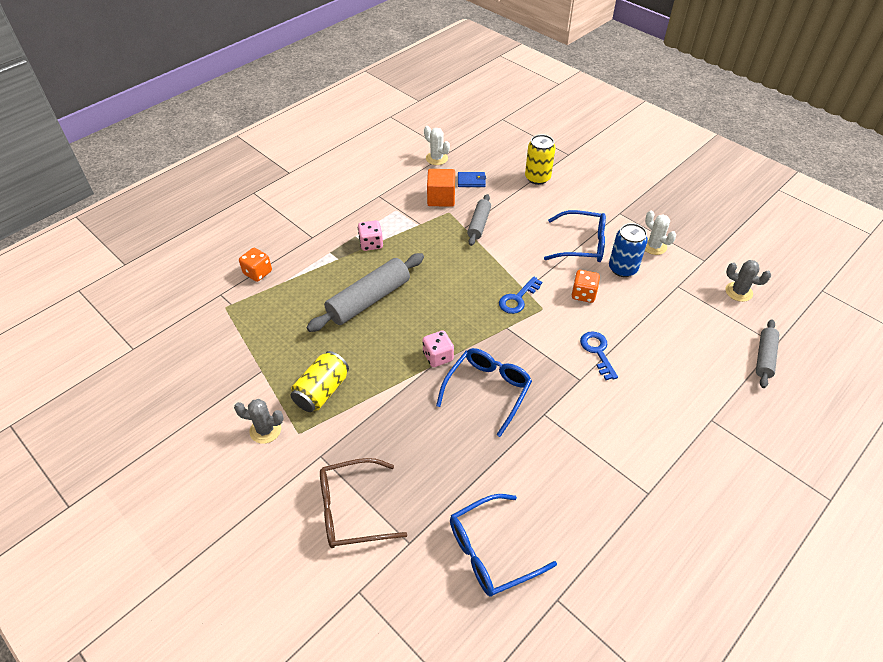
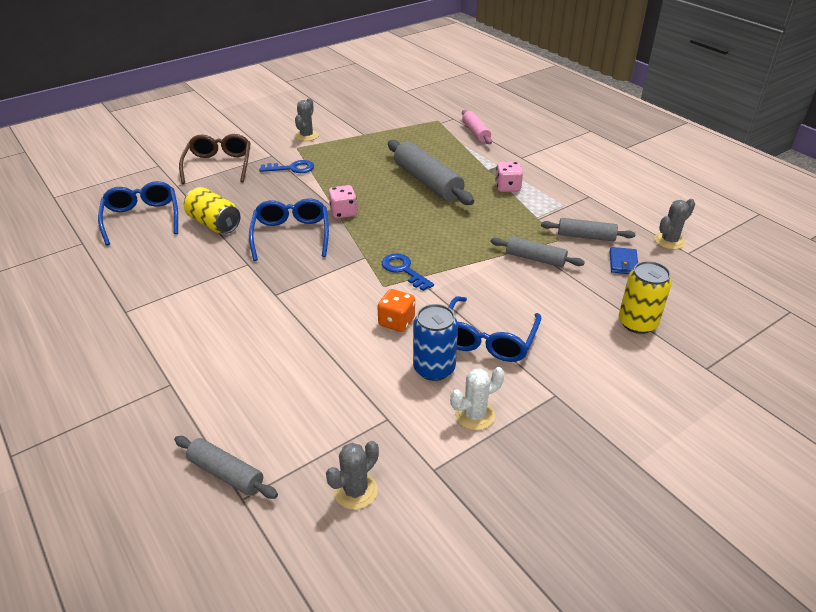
camera: 100 degrees right, 10 degrees down
orange dice [239,248,272,282] -> pink rolling pin [462,110,492,144]
yellow can [290,351,349,412] -> yellow can moved to [184,187,240,234]
white cactus [424,126,450,165] -> grey cactus [655,199,695,249]
orange cube [427,169,455,207] -> grey rolling pin [541,218,635,242]
blue glasses [436,348,532,437] -> blue glasses turned 135 degrees counterclockwise [249,198,329,261]
blue key [580,331,618,380] -> blue key moved to [259,160,314,173]

